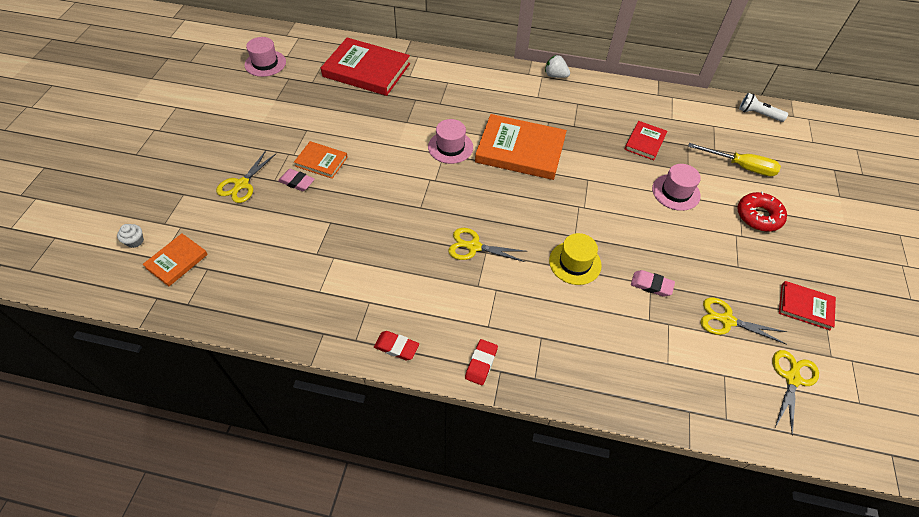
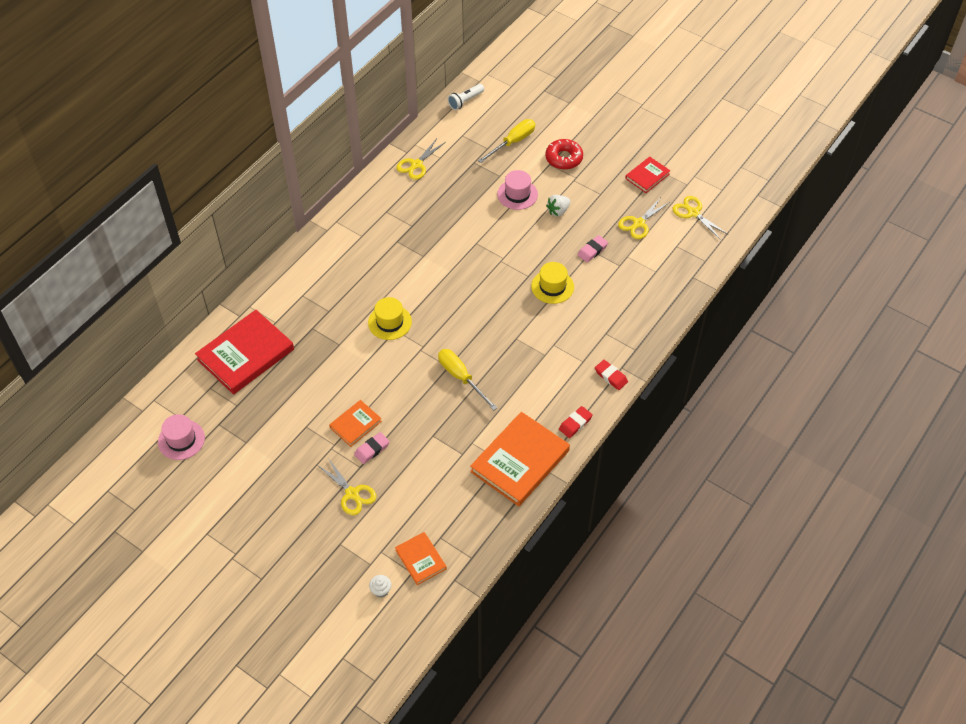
camera: 65 degrees left, 0 degrees up
pink hat [428,119,473,164] -> yellow hat [368,297,412,340]
yellow scissors [448,228,525,262] -> yellow scissors moved to [396,138,446,180]
orange book [475,114,567,180] -> orange book moved to [470,412,570,506]
white strawberry [545,55,570,78] -> white strawberry moved to [546,195,570,216]
red book [625,121,667,160] -> none
none -> yellow screwdriver [438,349,498,411]

